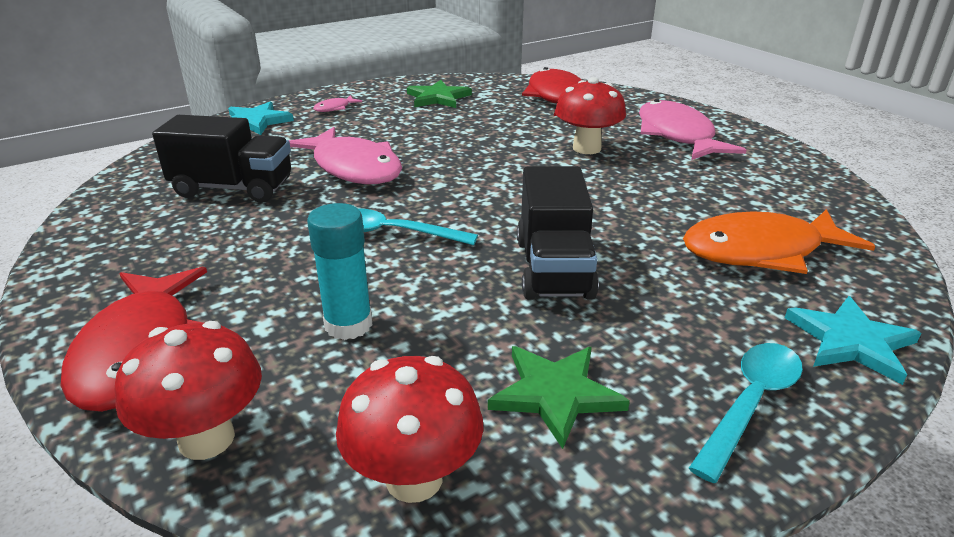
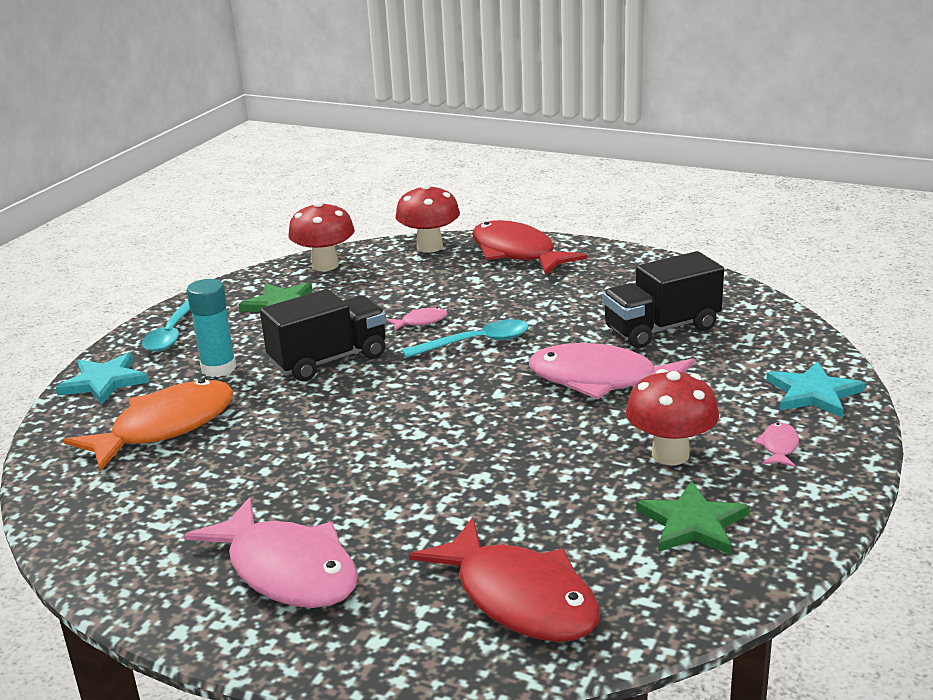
camera: 150 degrees right, 5 degrees down
turquoise glue stick [307,203,372,340] -> turquoise glue stick moved to [187,279,236,377]
black truck [517,166,599,300] -> black truck turned 90 degrees clockwise [260,289,386,381]
red mushroom [555,77,626,154] -> red mushroom moved to [626,369,719,465]
none -> pink fish [386,307,447,331]

